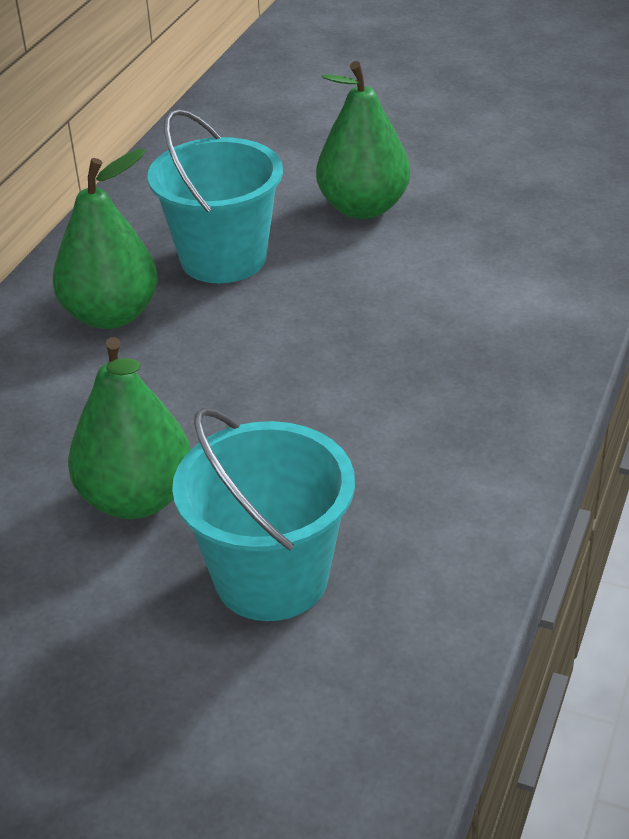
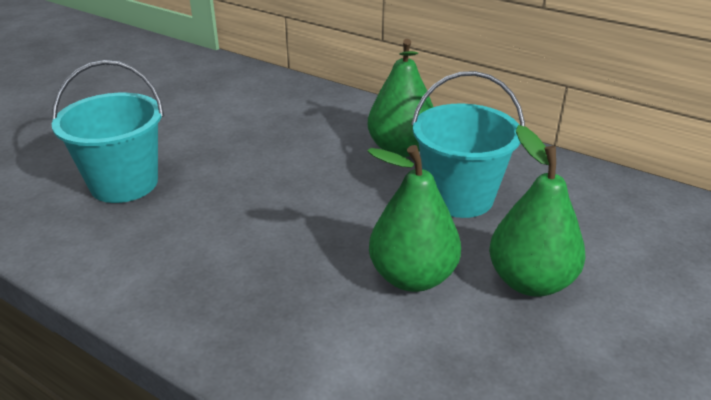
camera: 100 degrees right, 5 degrees down
green pear [68,337,191,519] -> green pear moved to [367,145,461,292]

